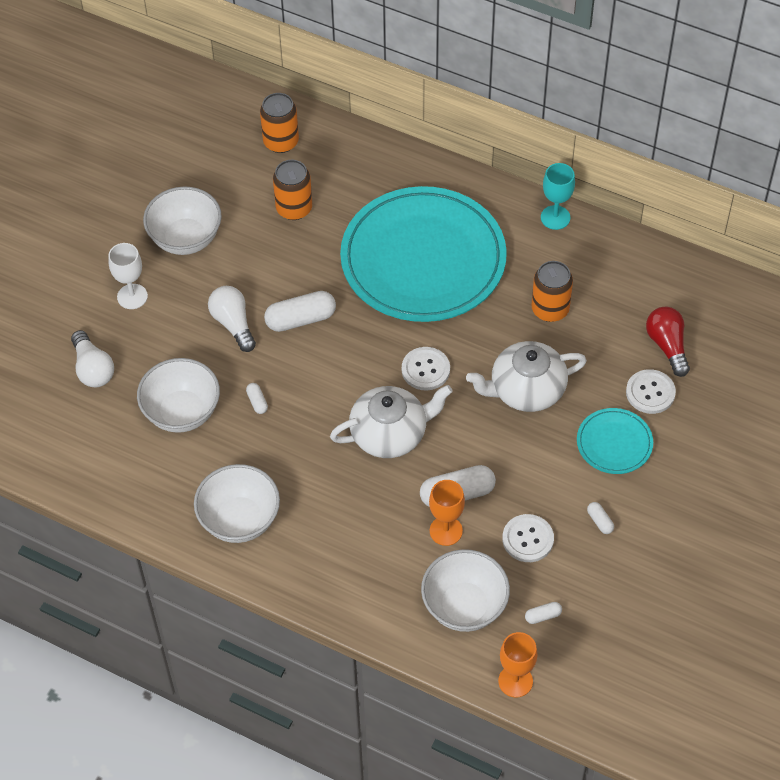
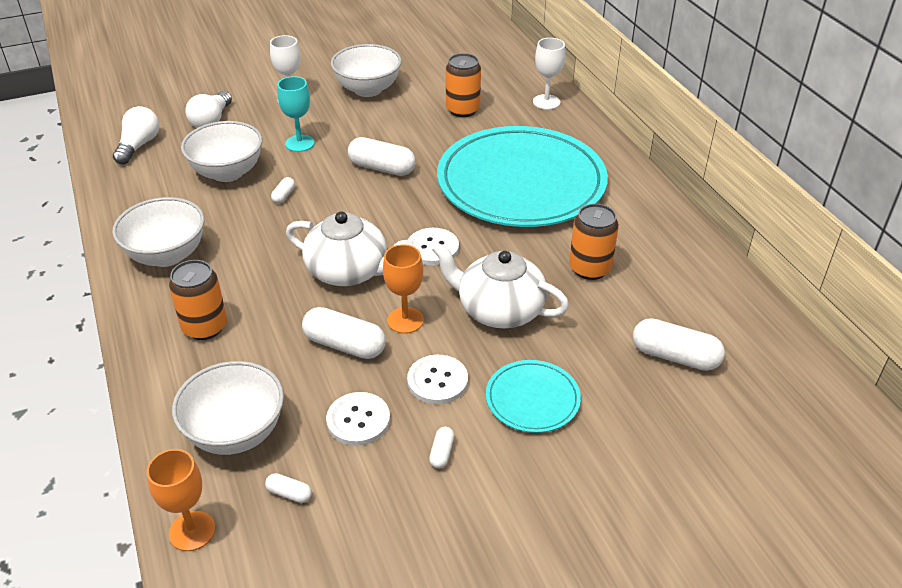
camera: 40 degrees right, 15 degrees down
white light bulb [208,286,256,352] -> white light bulb moved to [113,106,159,165]
orange can [260,93,299,153] -> orange can moved to [169,260,227,340]
orange goblet [429,480,465,546] -> orange goblet moved to [383,244,424,334]
turquoise goblet [541,163,575,230] -> turquoise goblet moved to [277,76,315,152]
white button [626,369,676,414] -> white button moved to [407,355,468,404]
red light bulb [646,307,690,377] -> white capsule [633,318,725,371]
none -> white goblet [533,38,565,110]

